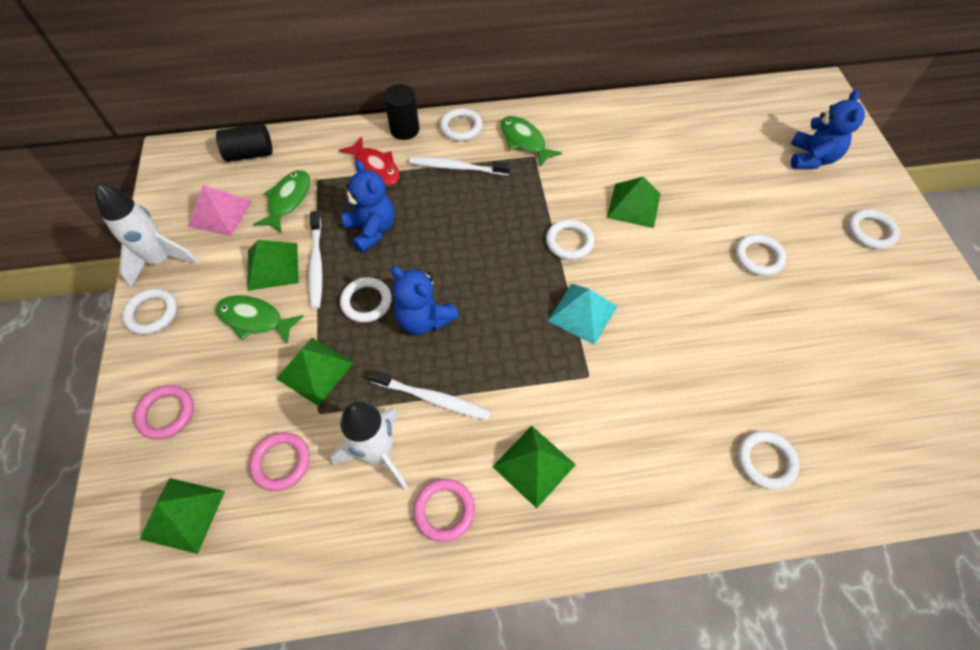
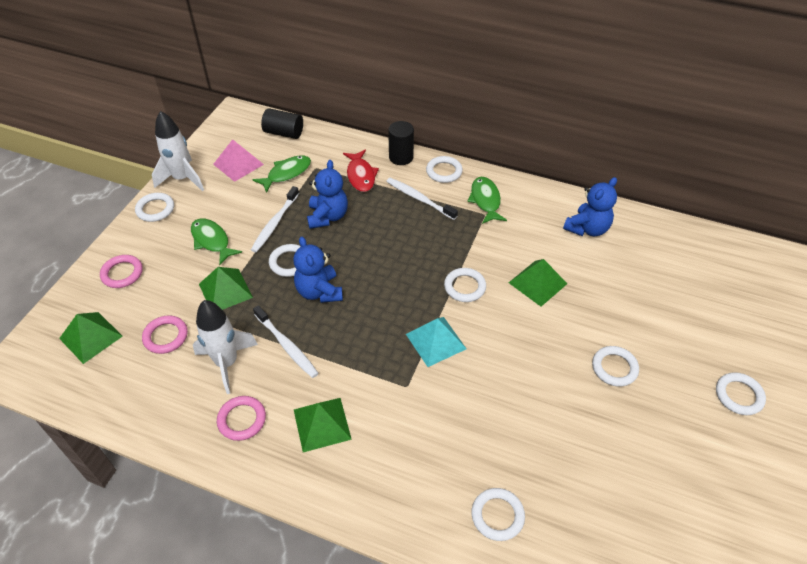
camera: 30 degrees right, 10 degrees down
green pyramid [247,240,299,291] -> none
blue teddy bear [791,89,865,169] -> blue teddy bear moved to [563,177,617,236]

